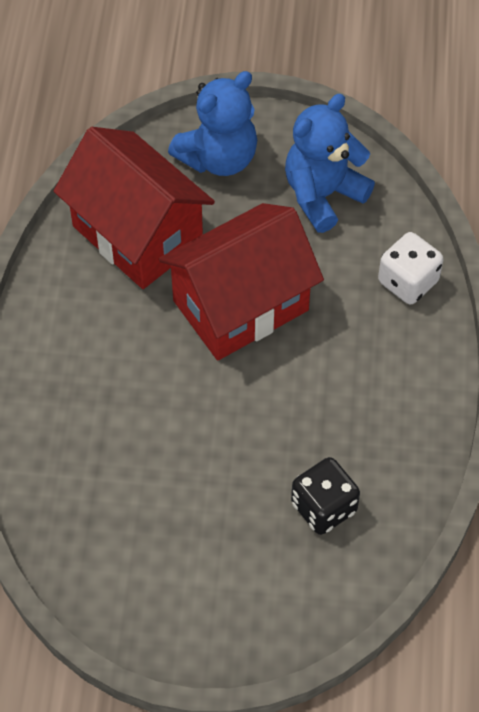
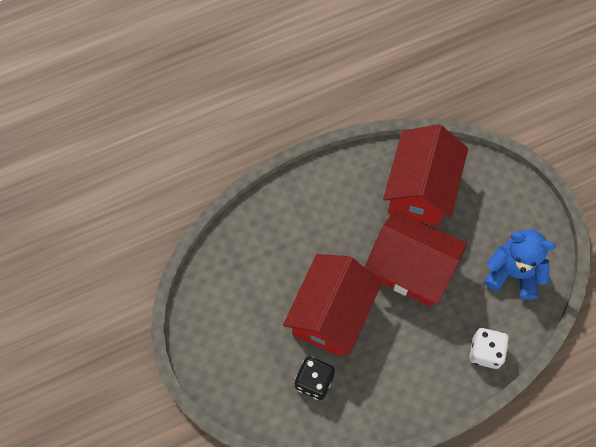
camera: 60 degrees right, 10 degrees up
blue teddy bear [168,71,257,176] -> none
none -> red house [283,254,382,357]

